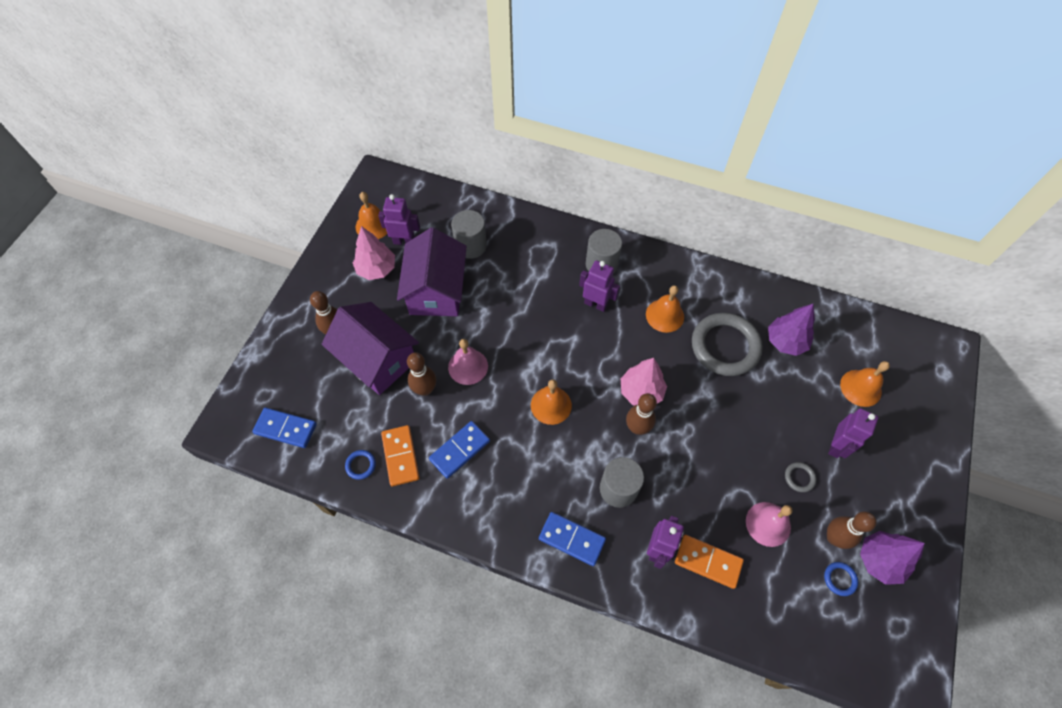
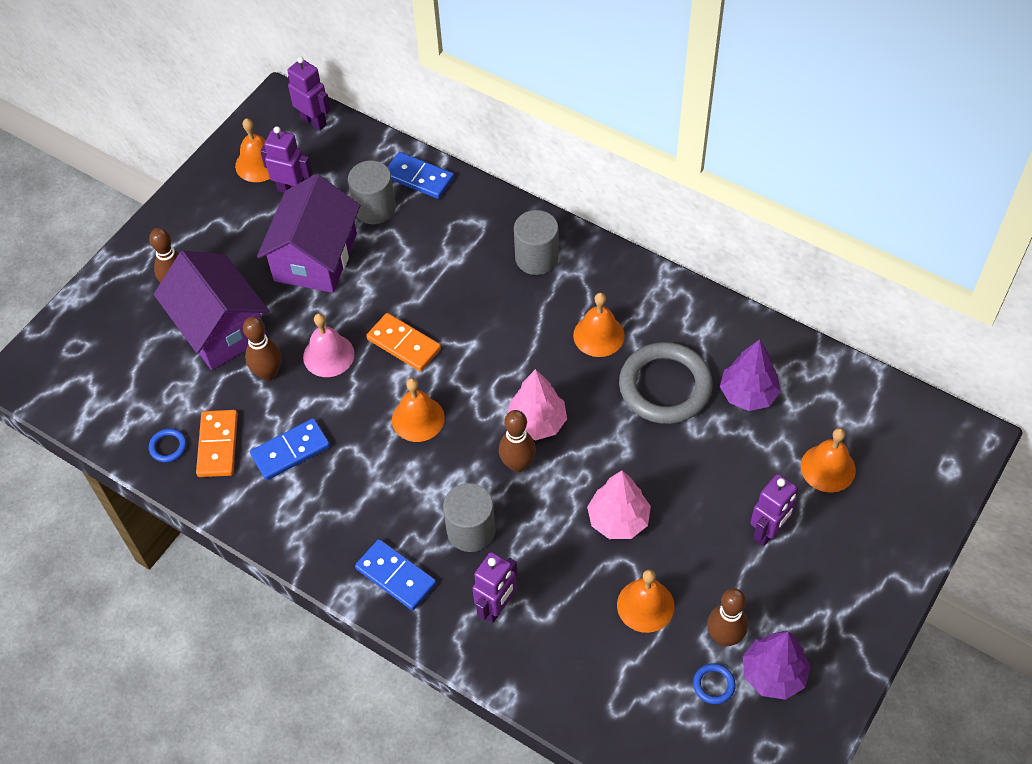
camera: 15 degrees right, 5 degrees down
blue domino [252,408,317,448] -> blue domino moved to [387,152,454,199]
pink tree [353,226,395,280] -> pink tree moved to [587,470,651,539]
purple robot [579,260,620,312] -> purple robot moved to [288,56,331,131]
orange domino [675,535,744,589] -> orange domino moved to [366,313,441,371]
pink bell [746,502,793,547] -> orange bell [617,569,674,633]
grey ring [785,462,816,492] -> none

